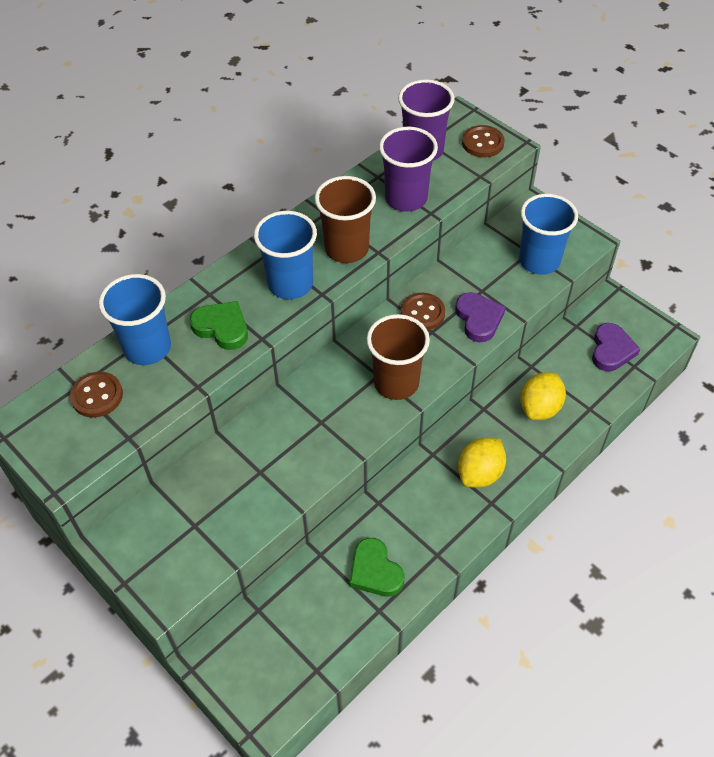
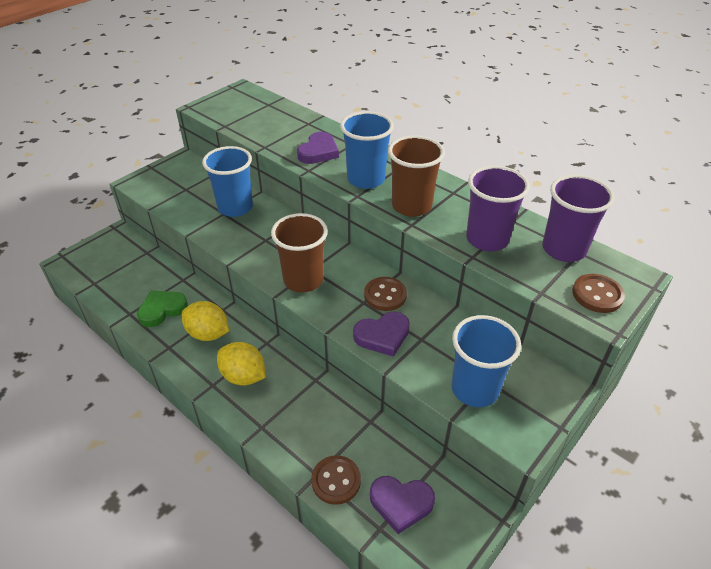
camera: 85 degrees right, 10 degrees down
brown button [70,372,123,417] -> brown button moved to [311,455,361,505]
blue cup [99,274,171,365] -> blue cup moved to [202,146,253,217]
green heart [190,301,248,350] -> purple heart [297,132,339,164]
yellow lemon [520,372,566,420] -> yellow lemon moved to [182,301,229,341]

